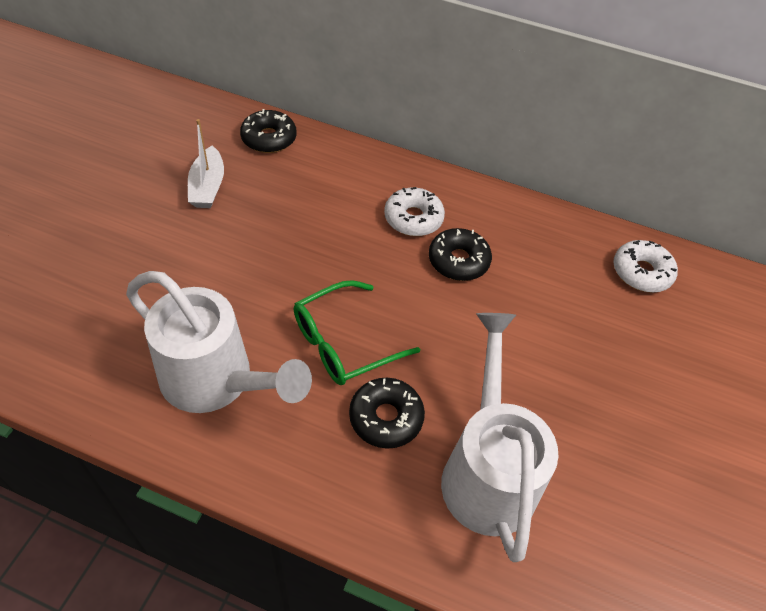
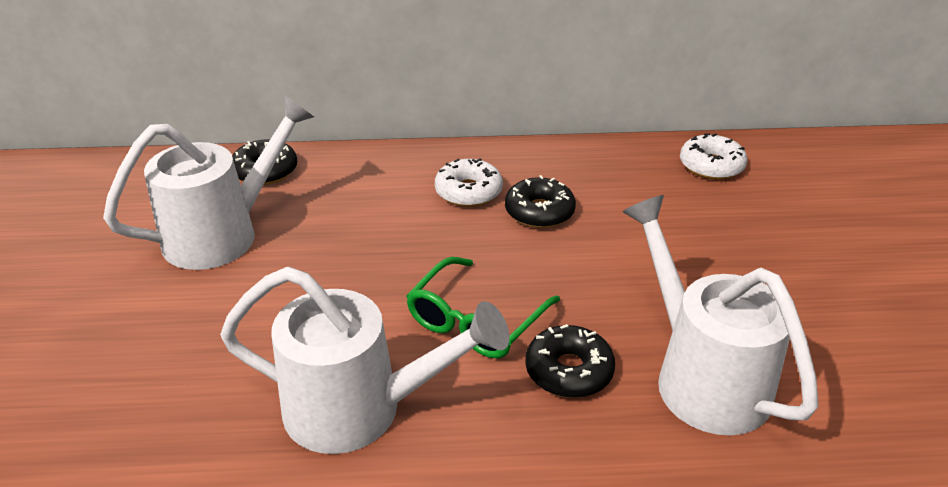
camera: 20 degrees left, 15 degrees down
white boat [188,119,224,208] -> white watering can [103,95,314,270]

